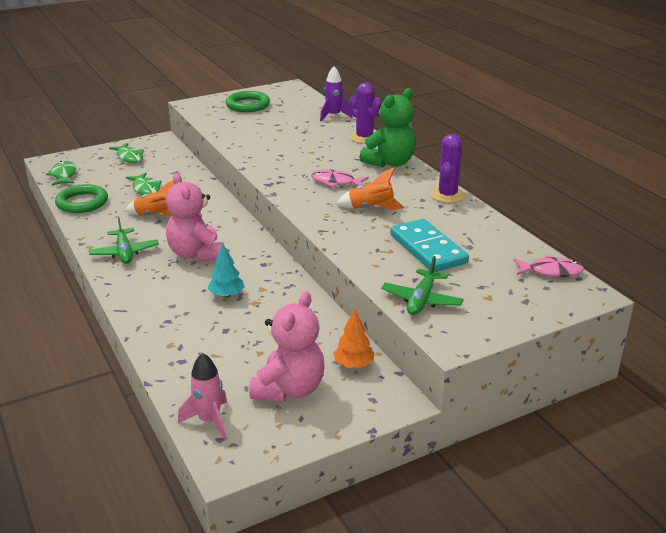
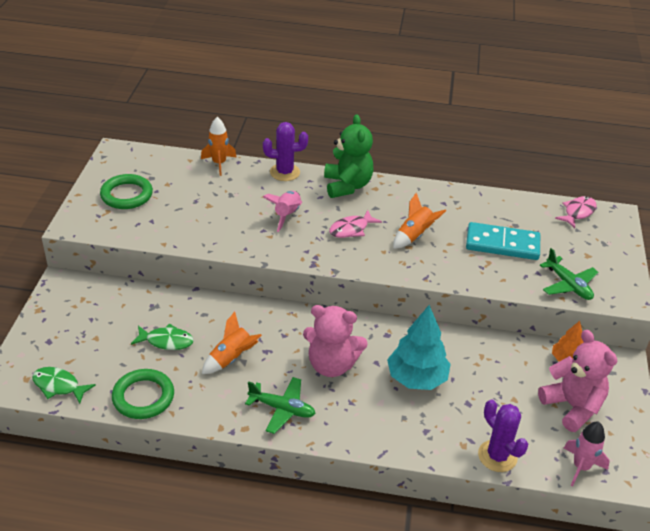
camera: 55 degrees left, 10 degrees up
green fish [109,143,143,163] -> none
turquoise tree [207,243,245,298] -> turquoise tree [387,305,451,390], size x1.78
purple rocket [320,66,353,121] -> orange rocket [201,117,237,176]
purple cactus [431,134,465,203] -> purple cactus moved to [478,400,528,472]
none -> pink rocket [263,191,302,232]

